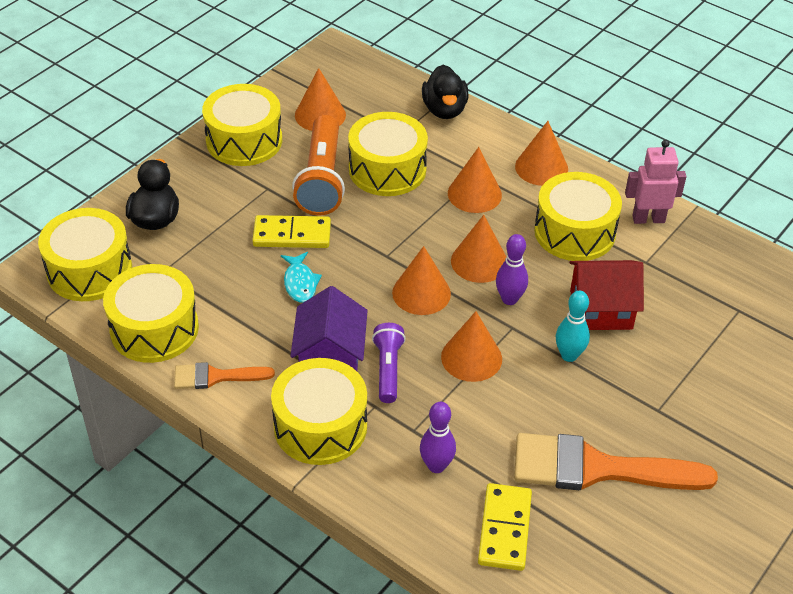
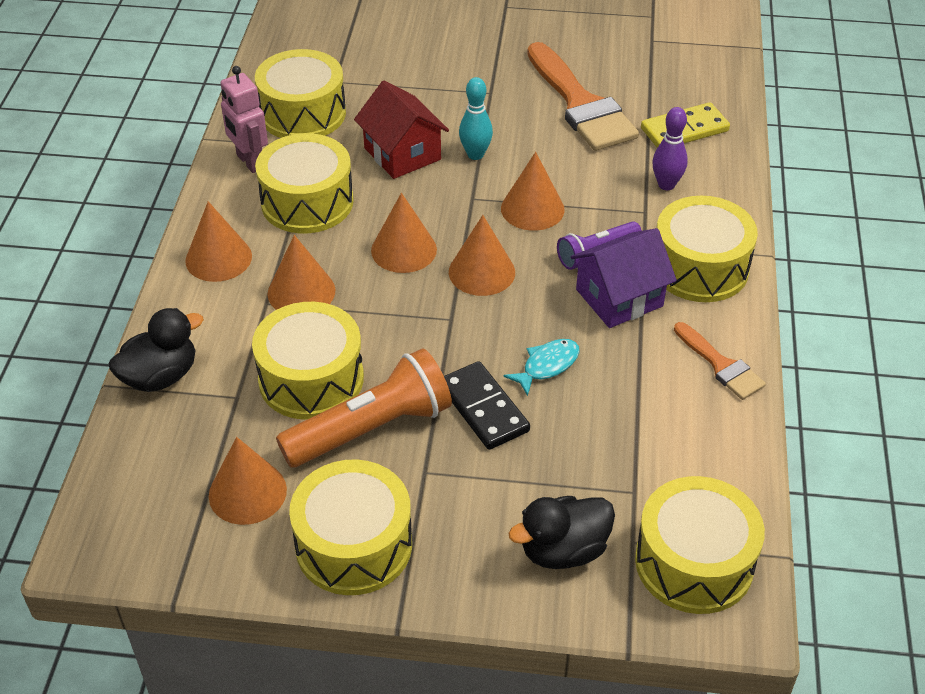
camera: 120 degrees left, 0 degrees up
yellow drum [103,264,199,363] -> yellow drum moved to [255,49,346,138]
yellow domino [252,215,331,248] -> black domino [444,361,530,450]
purple bowling pin [496,234,528,305] -> none

